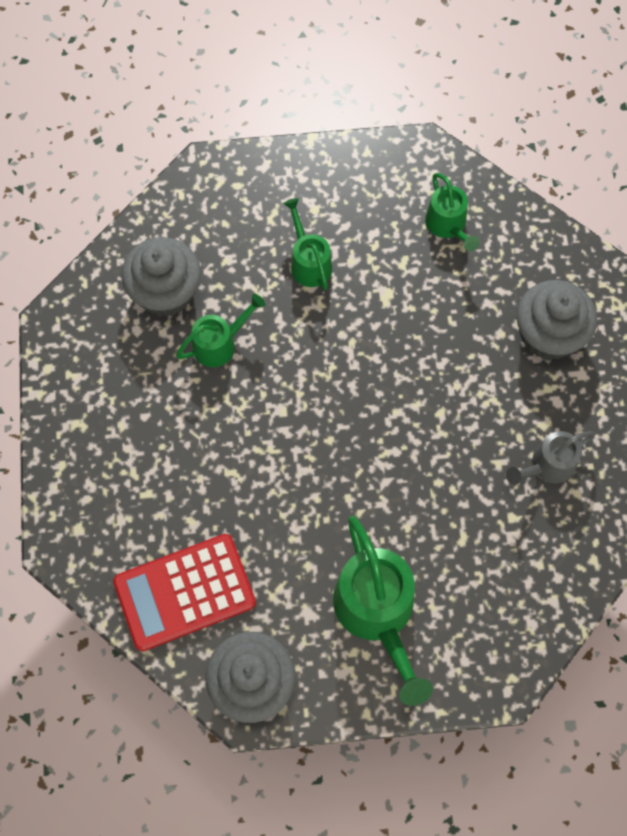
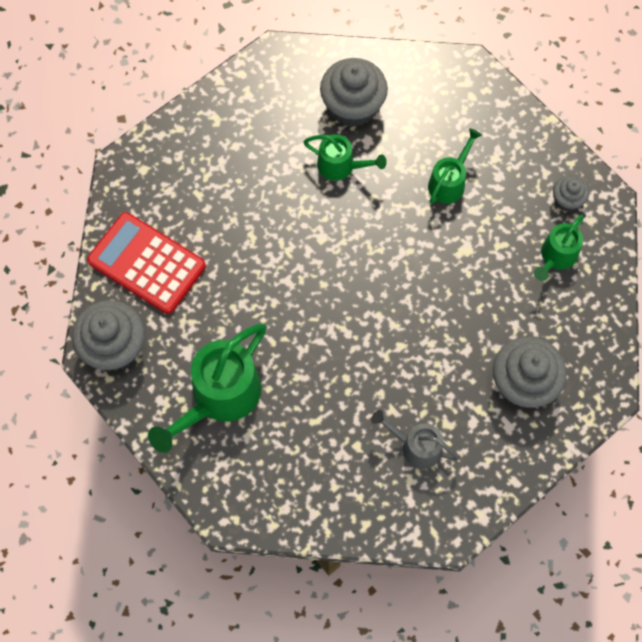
camera: 55 degrees right, 0 degrees up
none -> grey cupcake [553,175,589,212]

